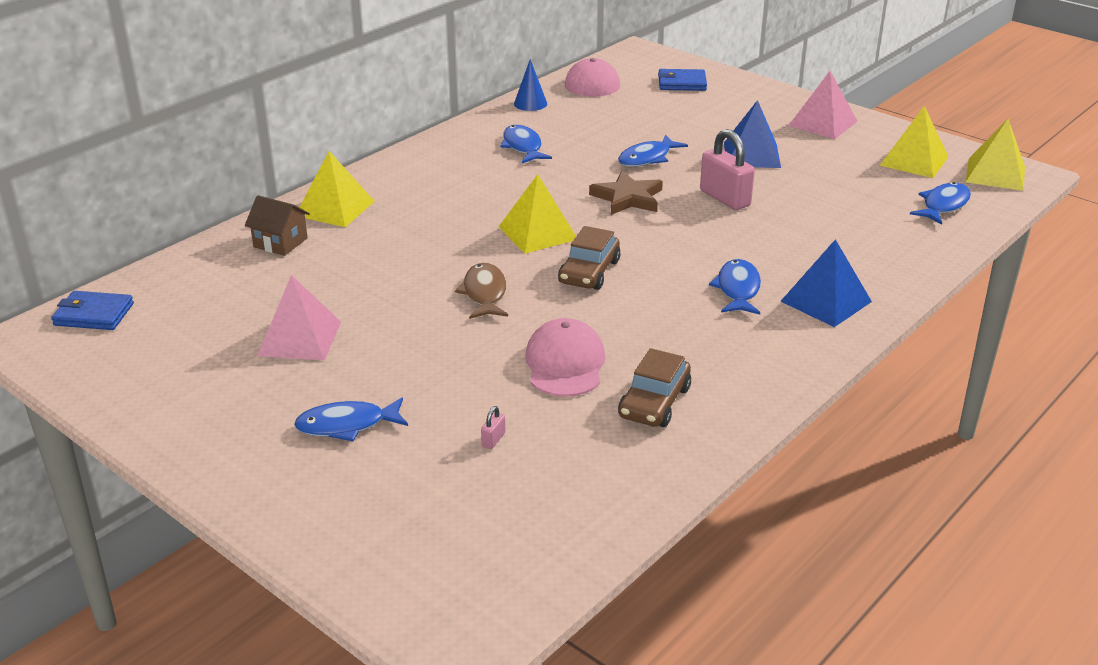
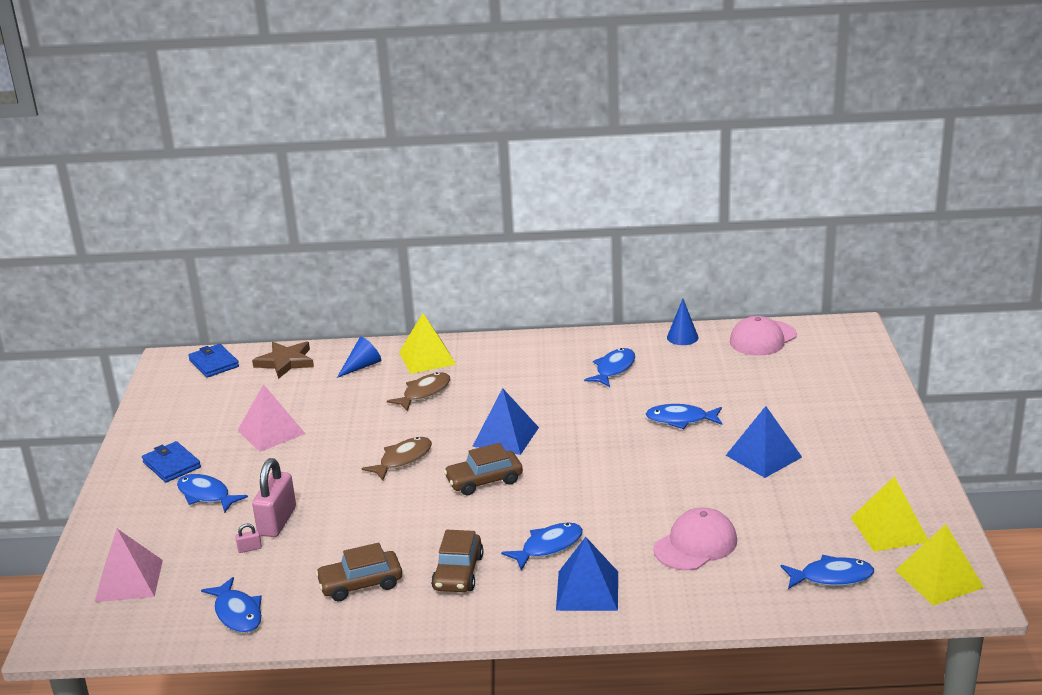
camera: 50 degrees right, 5 degrees down
brown house [245,195,310,256] -> blue cone [337,337,381,378]
yellow pyramid [499,174,576,254] -> blue pyramid [472,388,539,455]
pink cap [525,318,605,397] -> pink cap moved to [653,507,737,571]
brown star [589,171,663,215] -> brown star moved to [252,341,314,379]
blue wallet [658,69,707,91] -> blue wallet moved to [142,441,201,483]
pink padlock [700,129,755,210] -> pink padlock moved to [252,458,296,537]
pink pyramid [788,71,858,139] -> pink pyramid moved to [95,529,163,602]
none -> blue fish [201,577,262,633]
none -> brown fish [387,372,450,411]
none -> brown car [431,530,484,592]

